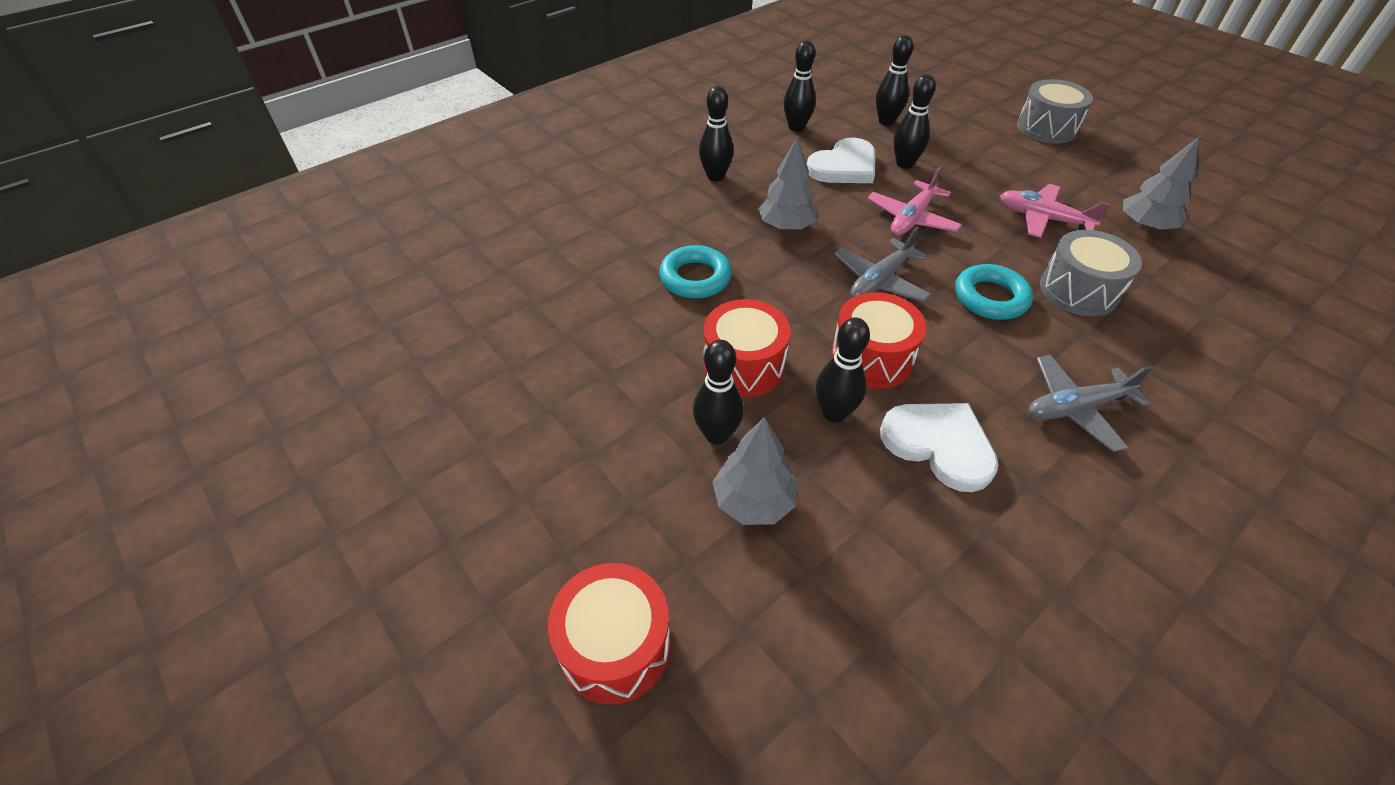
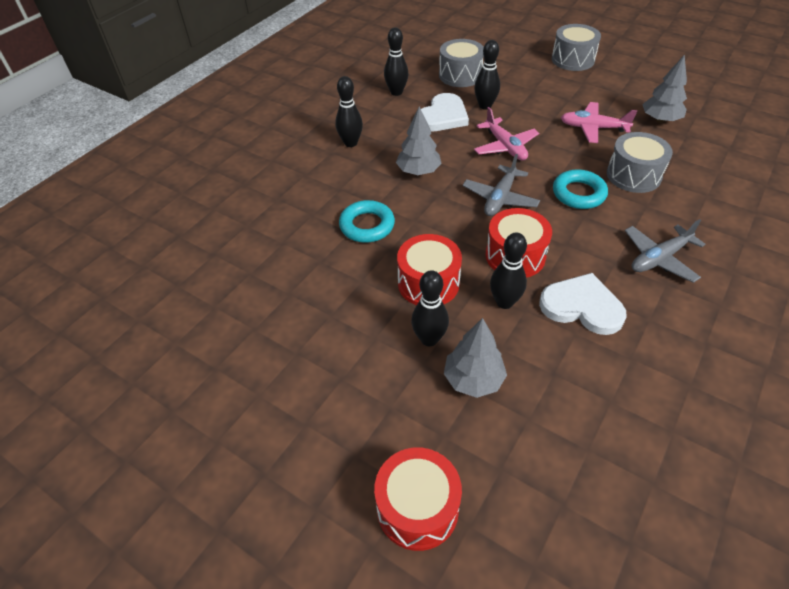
camera: 15 degrees left, 0 degrees up
pink plane [867,167,962,236] -> pink plane turned 45 degrees counterclockwise [474,107,539,160]
black bowling pin [876,35,913,126] -> grey drum [439,39,484,87]

